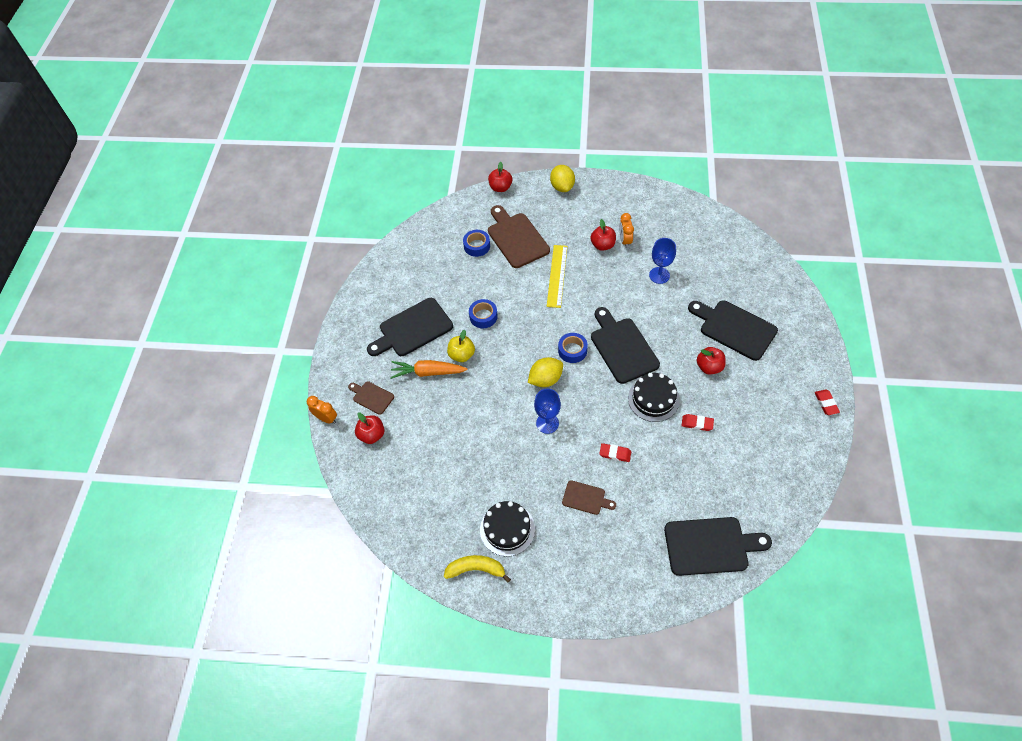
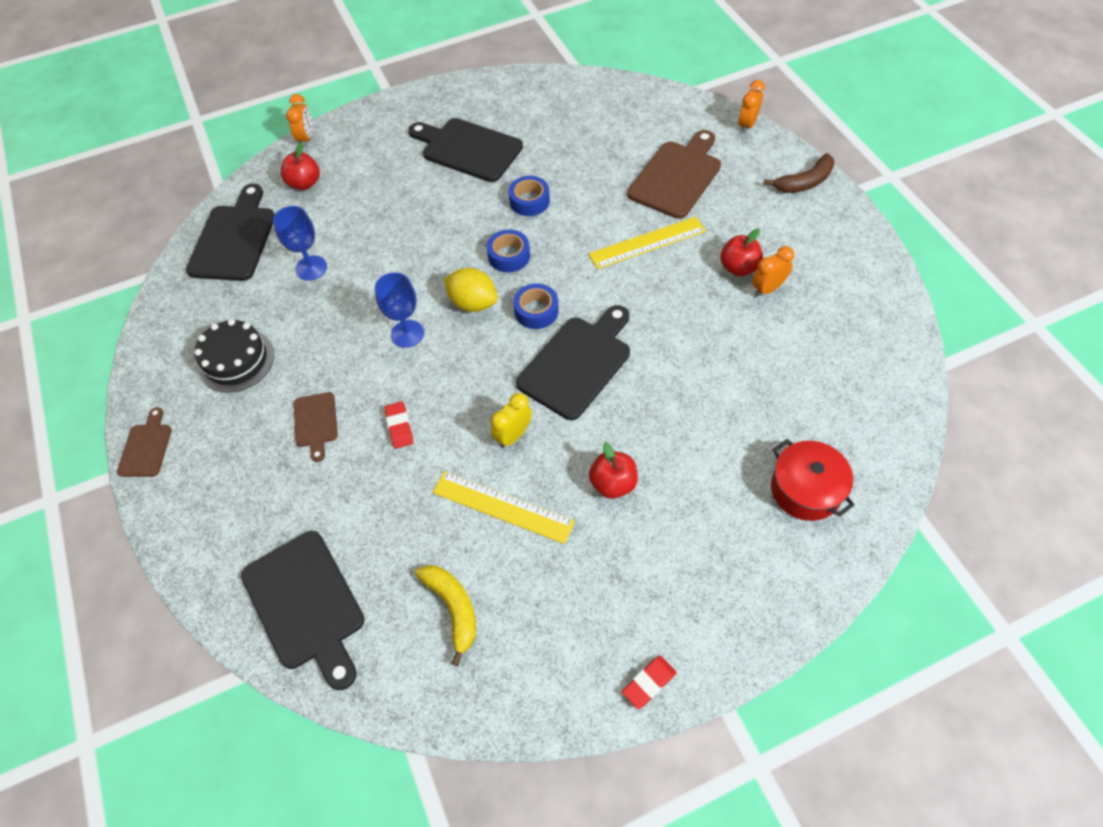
camera: 60 degrees right, 0 degrees up
brown cutting board [348,381,394,415] -> brown cutting board moved to [117,407,172,477]
orange carrot [390,360,468,379] -> none
yellow banana [444,555,511,583] -> yellow banana moved to [416,565,476,666]
yellow apple [447,330,475,362] -> none
blue tape [463,230,490,257] -> blue tape moved to [487,229,530,273]
red apple [488,162,512,192] -> orange clock [738,80,765,134]
yellow lemon [550,165,575,192] -> brown banana [763,153,834,193]
black cake [628,373,679,422] -> yellow clock [491,393,532,448]
blue goblet [649,238,676,284] -> blue goblet moved to [273,206,327,280]
red eraser [681,414,714,431] -> yellow ruler [433,471,575,544]
black cutting board [688,300,778,361] -> black cutting board moved to [186,184,275,281]
none -> red pot [771,439,855,521]

